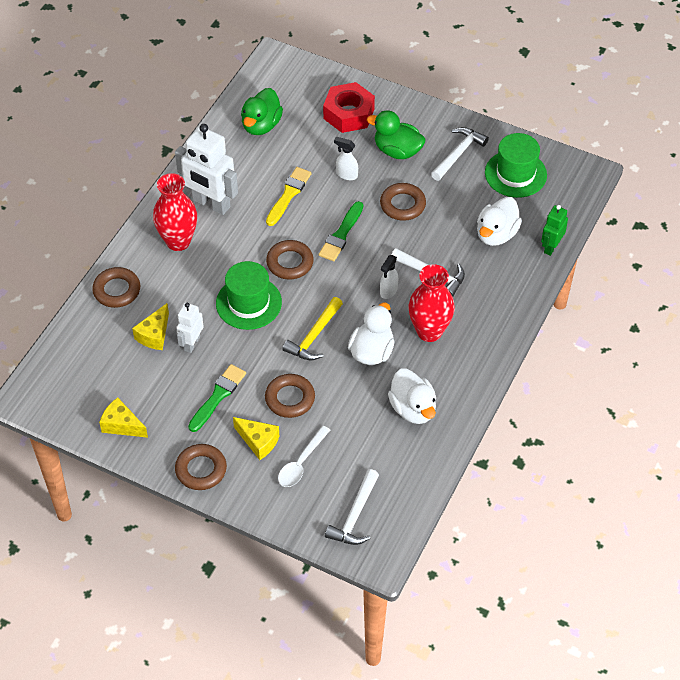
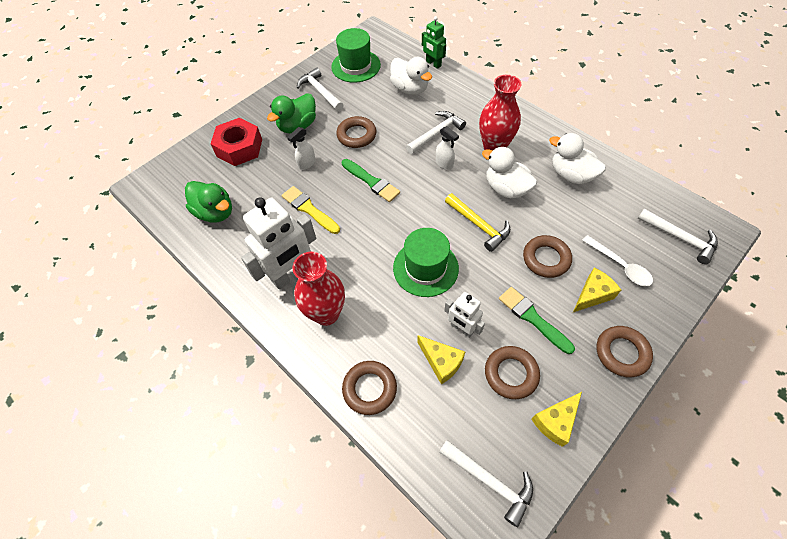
camera: 70 degrees left, 5 degrees up
brown ring [266,240,314,279] -> brown ring moved to [485,346,540,399]
white duck [388,369,436,424] -> white duck turned 135 degrees counterclockwise [549,133,606,184]
none -> white hammer [439,440,533,527]

